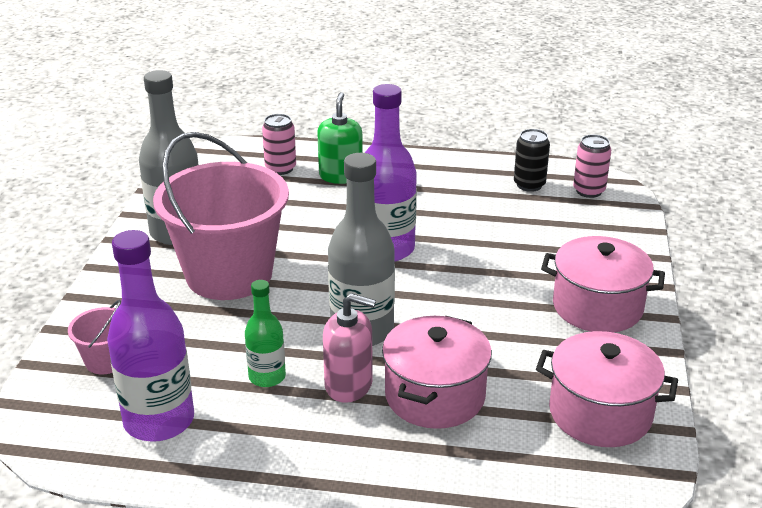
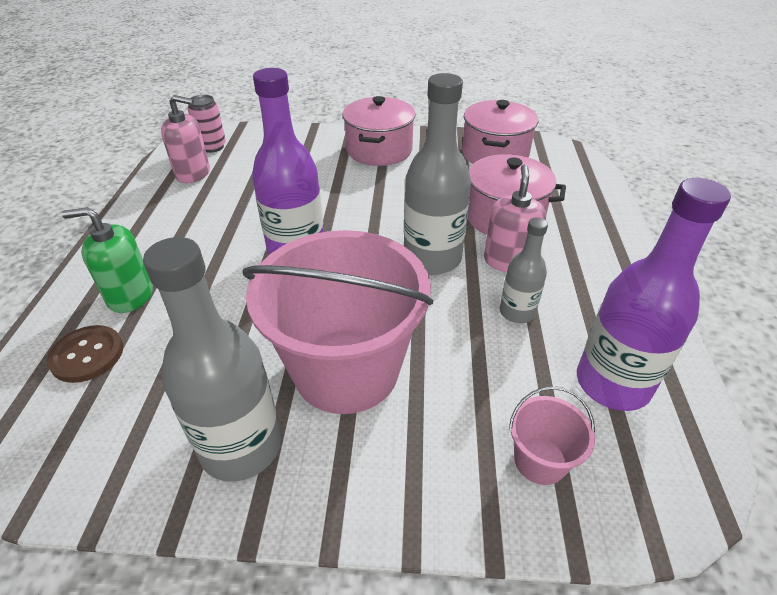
camera: 95 degrees left, 10 degrees up
green bottle [245,280,286,387] -> grey bottle [499,217,548,323]
pink can [262,114,296,175] -> brown button [47,325,123,383]
black can [514,129,550,192] -> pink soap dispenser [161,95,210,183]

